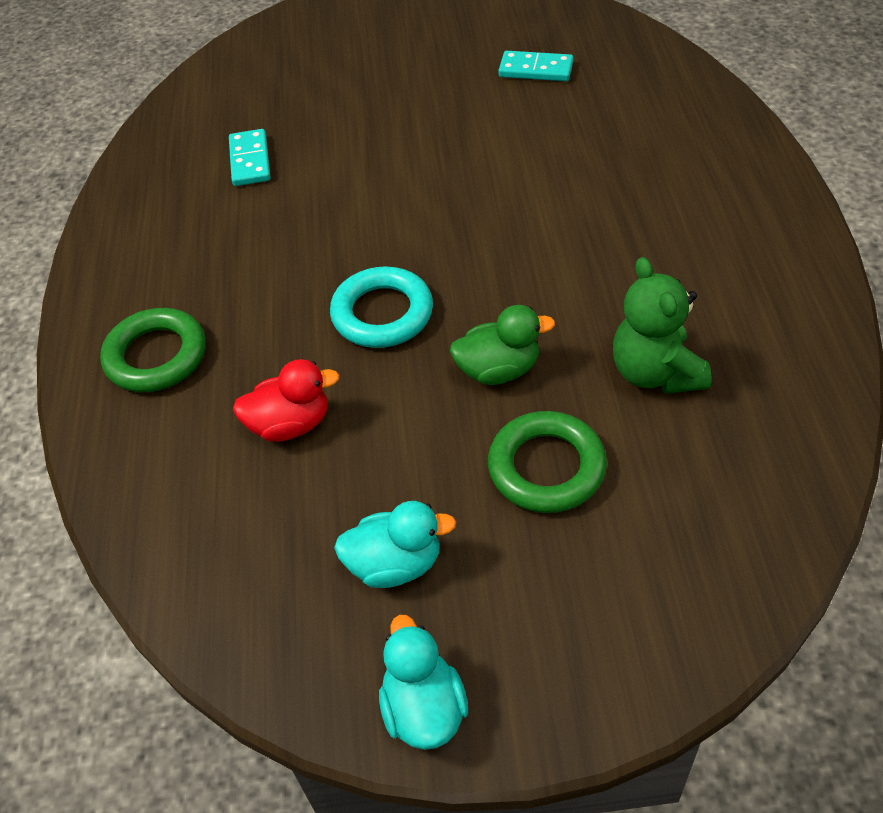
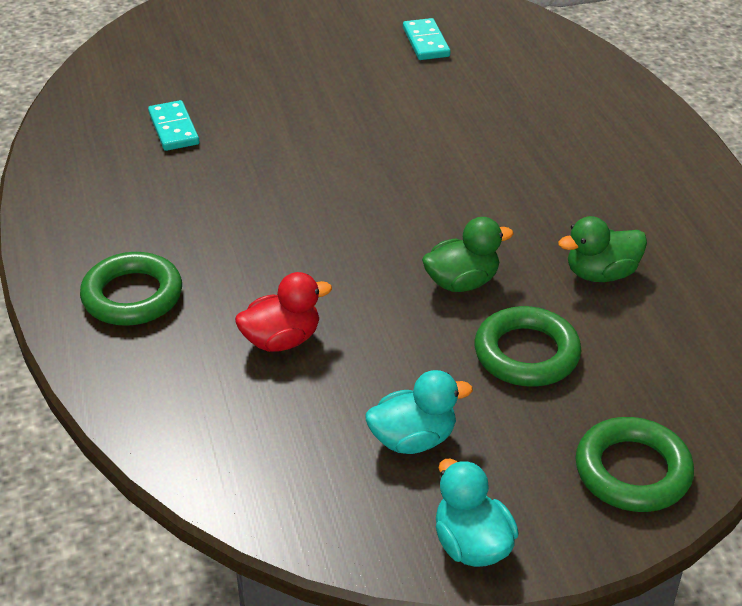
camera: 15 degrees left, 10 degrees down
turquoise ring [330,266,433,348] -> none
turquoise domino [498,51,573,81] -> turquoise domino turned 75 degrees clockwise [403,18,450,60]
green teddy bear [613,257,712,394] -> green duck [558,216,647,282]
none -> green ring [576,417,694,512]

